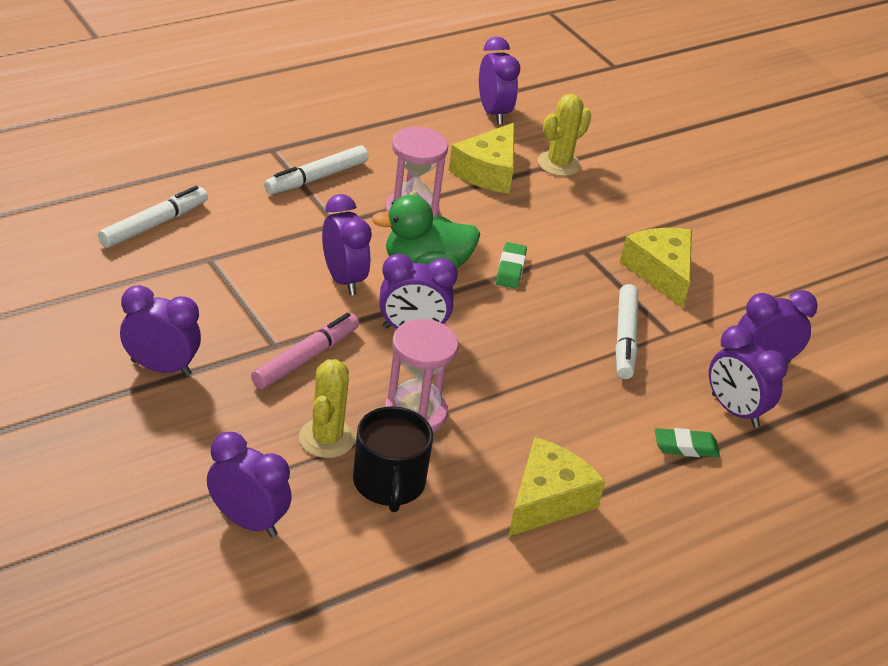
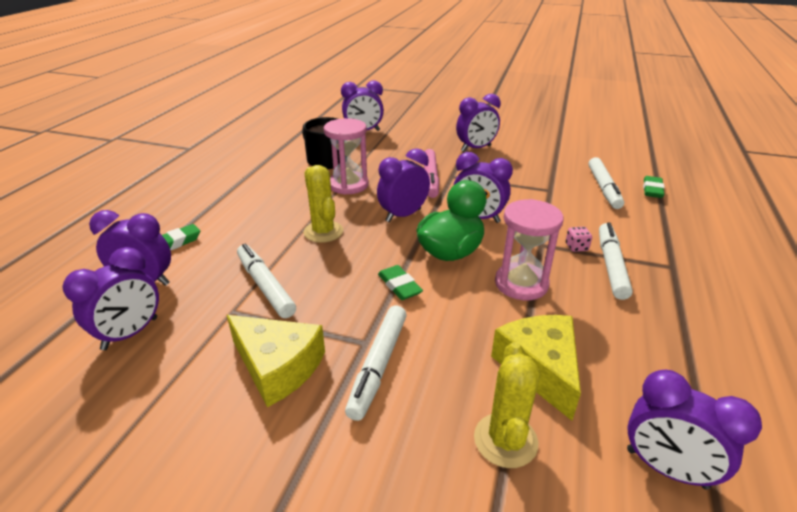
camera: 145 degrees right, 5 degrees down
yellow cactus [299,359,355,458] -> yellow cactus moved to [303,165,343,243]
yellow cheese [508,437,605,537] -> none
none -> white marker [345,306,407,421]
none -> pink dice [566,227,592,252]
none -> green eraser [643,176,665,198]

